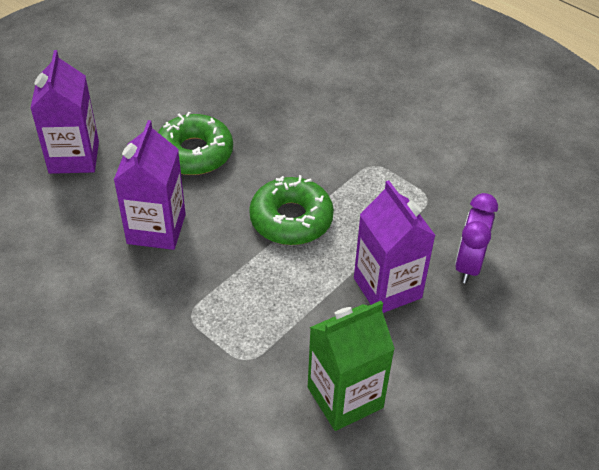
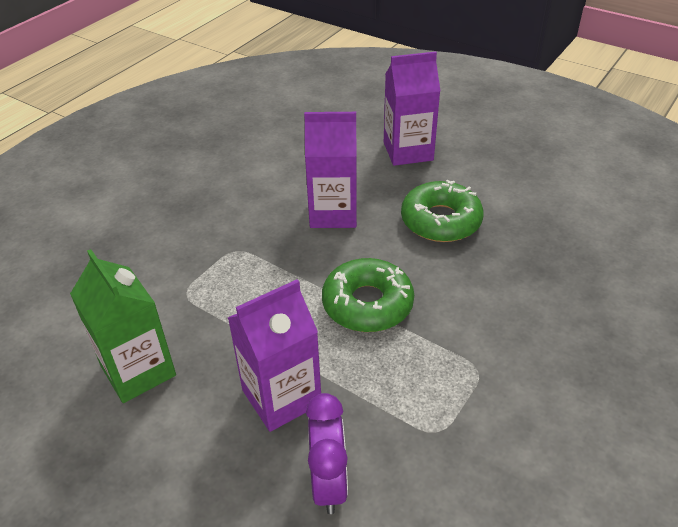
camera: 85 degrees right, 5 degrees down
purple clock [455,193,498,284] -> purple clock turned 75 degrees clockwise [306,393,348,514]

